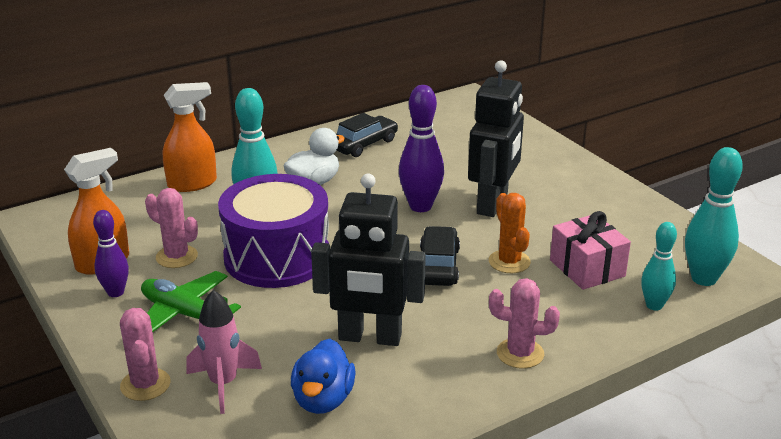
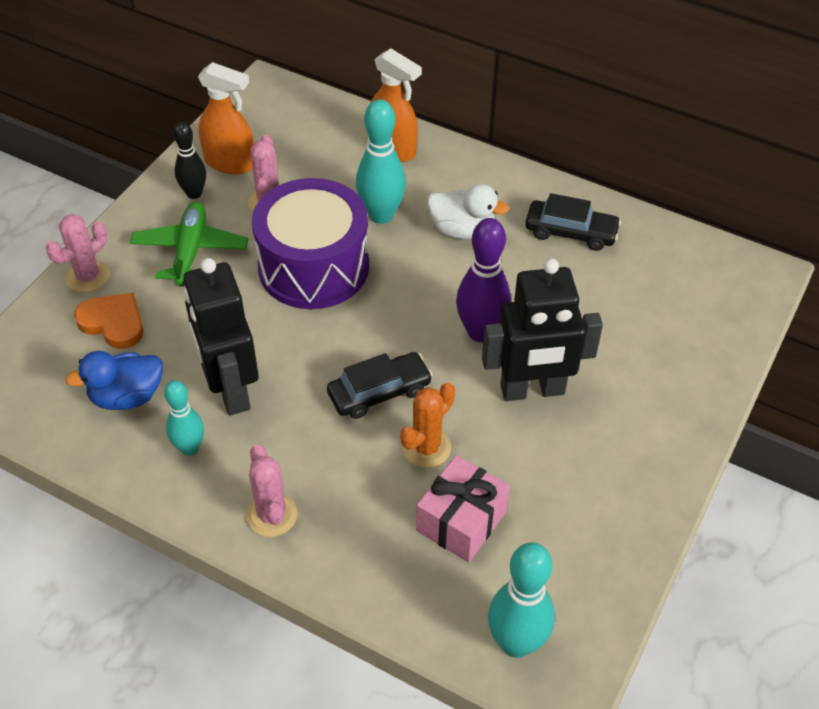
camera: 60 degrees right, 20 degrees up
purple bowling pin [93,210,129,297] -> black bowling pin [173,122,206,199]
pink rocket [186,290,262,414] -> orange heart [74,293,144,349]
turquoise bowling pin [641,222,677,310] -> turquoise bowling pin moved to [164,380,204,456]

